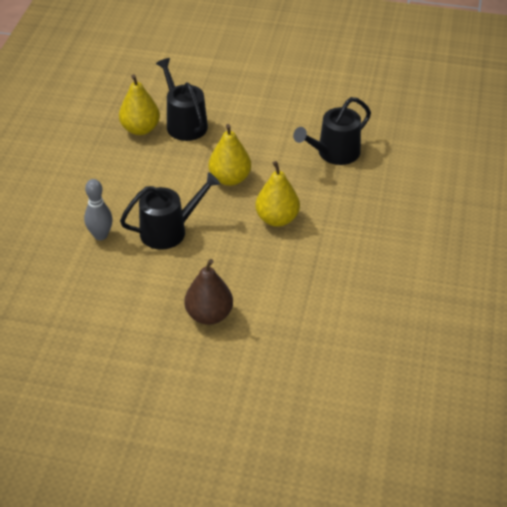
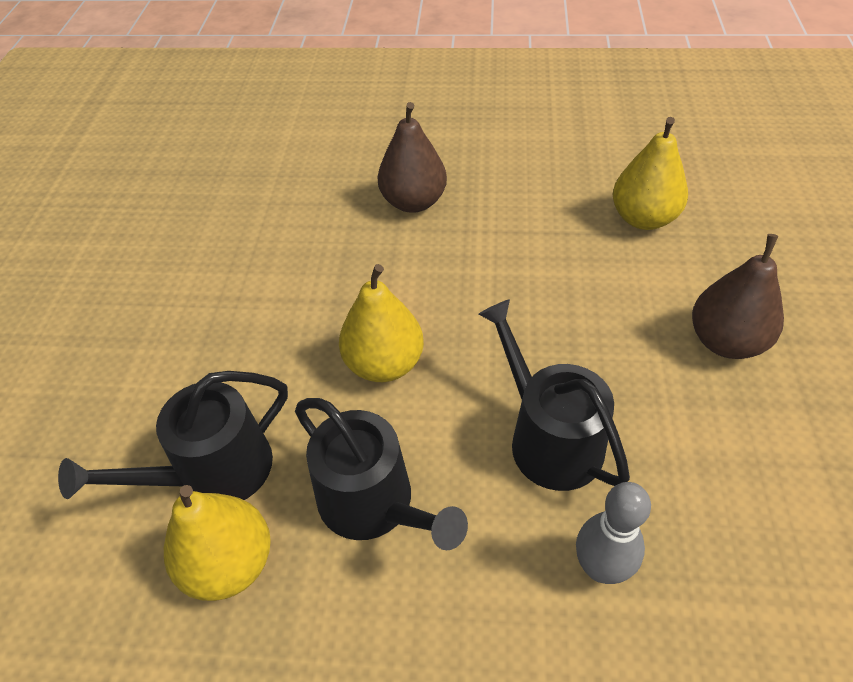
camera: 95 degrees left, 5 degrees up
yellow pear [255,161,300,227] -> yellow pear moved to [613,117,688,230]
black watering can [293,97,371,165] -> black watering can moved to [295,398,468,550]
none -> brown pear [378,102,447,213]

